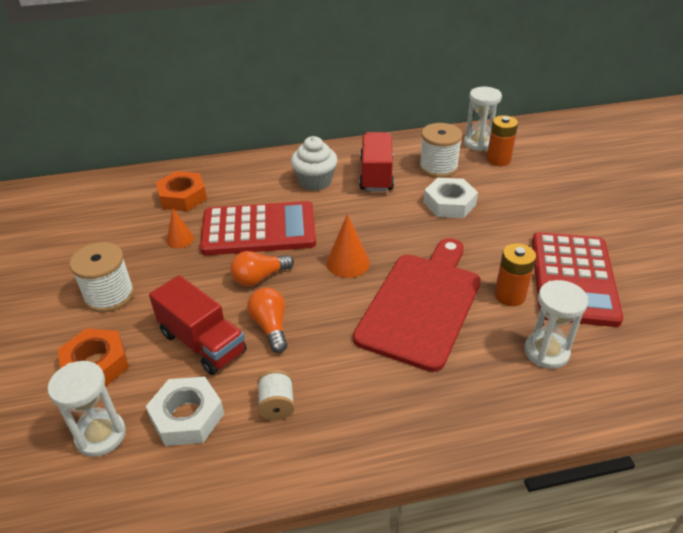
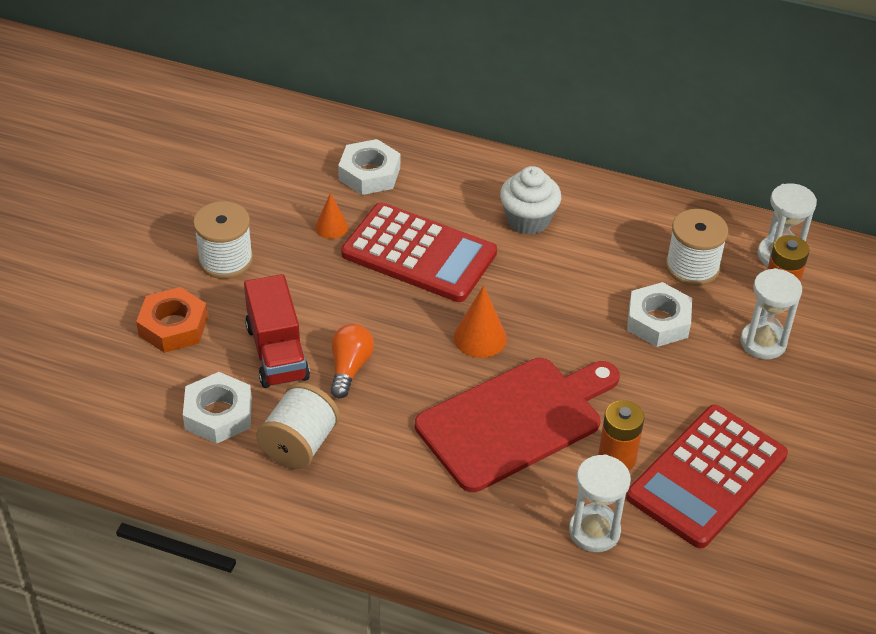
camera: 30 degrees right, 5 degrees up
white hourglass [48,361,126,457] -> white hourglass moved to [741,268,802,359]
orange nut [156,171,207,211] -> white nut [338,139,400,195]
orange light bulb [230,251,294,287] -> none
white spool [257,370,295,420] -> white spool [256,383,340,469], size x1.66
red truck [359,132,394,192] -> none

